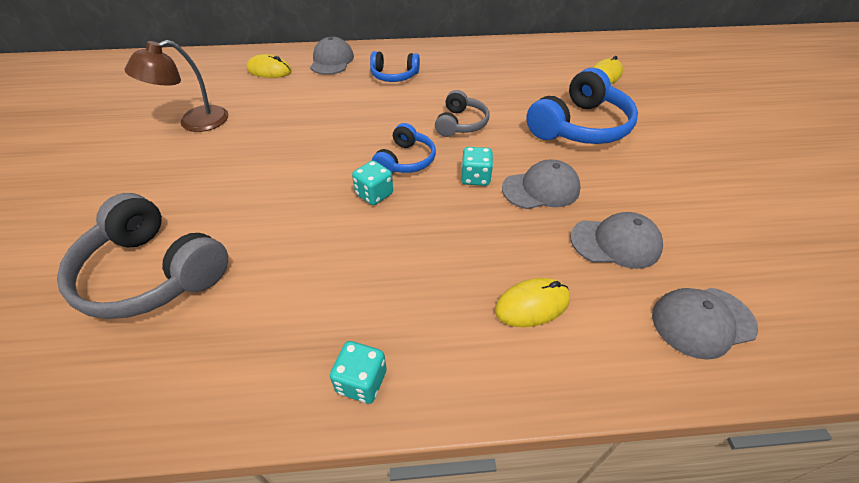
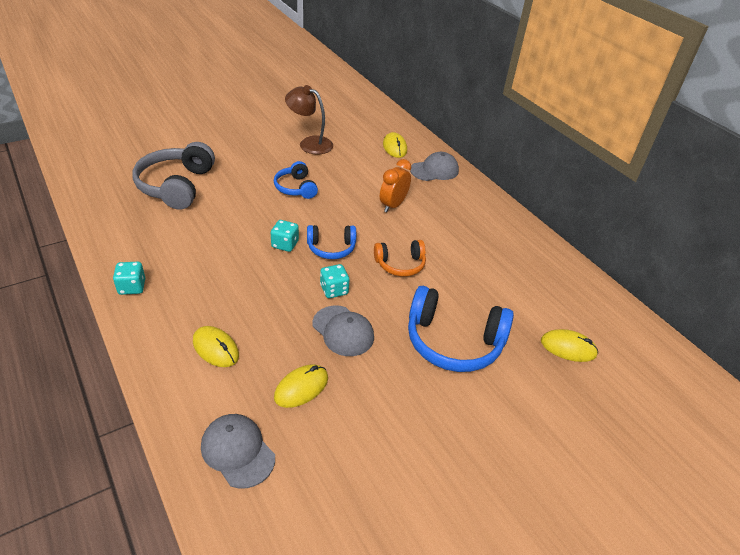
camera: 60 degrees right, 5 degrees down
blue headphones [370,51,420,82] -> blue headphones moved to [274,161,318,199]
grey headphones [435,90,490,137] -> orange headphones [374,240,426,276]
grey cap [570,212,663,269] -> yellow mouse [274,365,328,408]
none -> orange clock [380,159,411,212]

